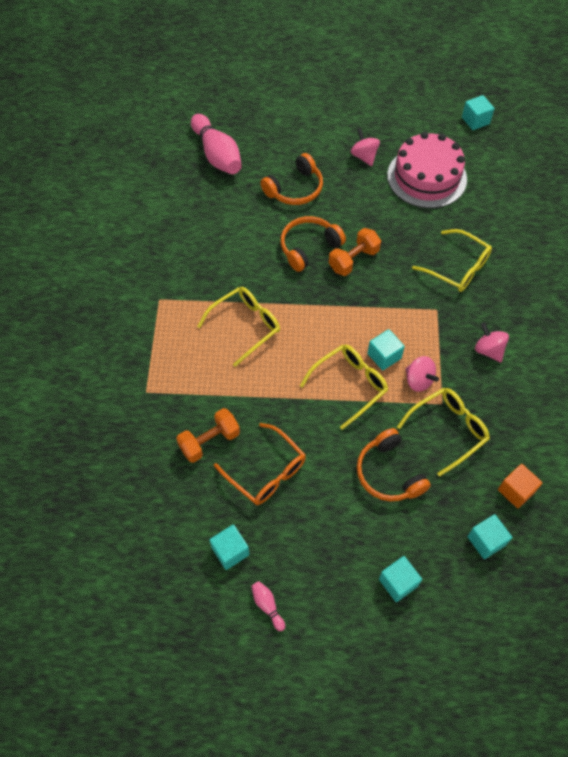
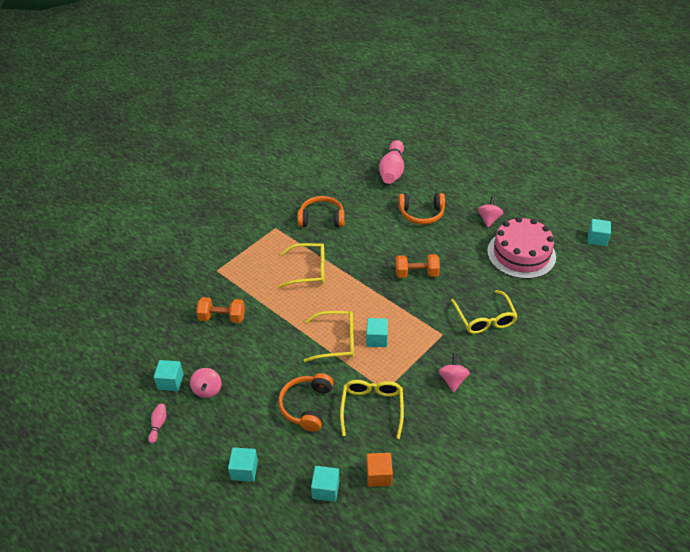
camera: 40 degrees right, 15 degrees down
orange glasses [214,423,306,505] -> none
orange headphones [281,216,346,272] -> orange headphones moved to [297,196,345,227]
yellow glasses [397,388,490,477] -> yellow glasses turned 90 degrees counterclockwise [340,380,404,439]
pink spinning top [405,356,439,392] -> pink spinning top moved to [190,368,222,398]

